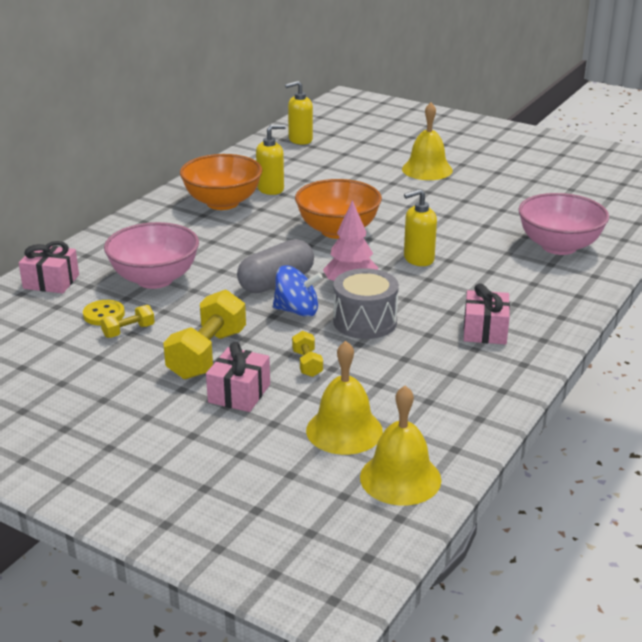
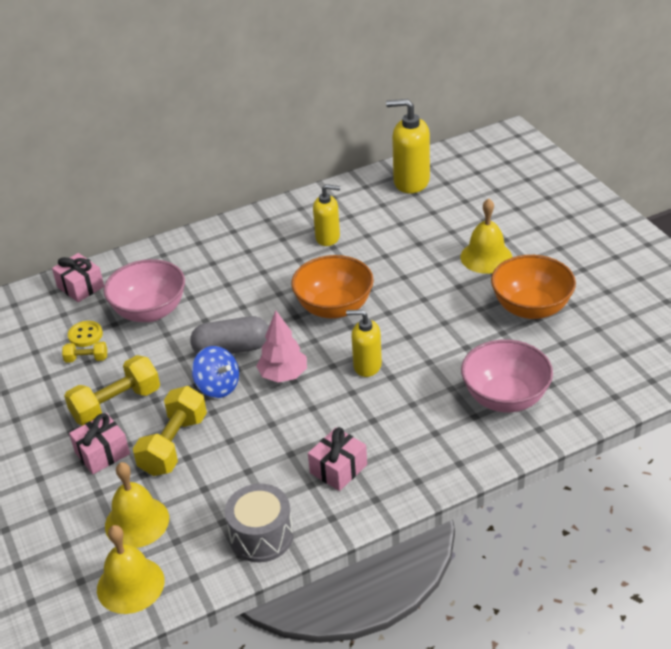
camera: 35 degrees right, 10 degrees up
orange bowl [180,154,262,210] -> orange bowl moved to [491,255,576,319]
yellow soap dispenser [285,81,313,145] -> yellow soap dispenser [386,99,430,193], size x1.54
yellow dumbbell [292,331,323,377] -> yellow dumbbell [133,386,207,476], size x2.02
grey drum [333,268,399,339] -> grey drum moved to [225,484,293,562]

